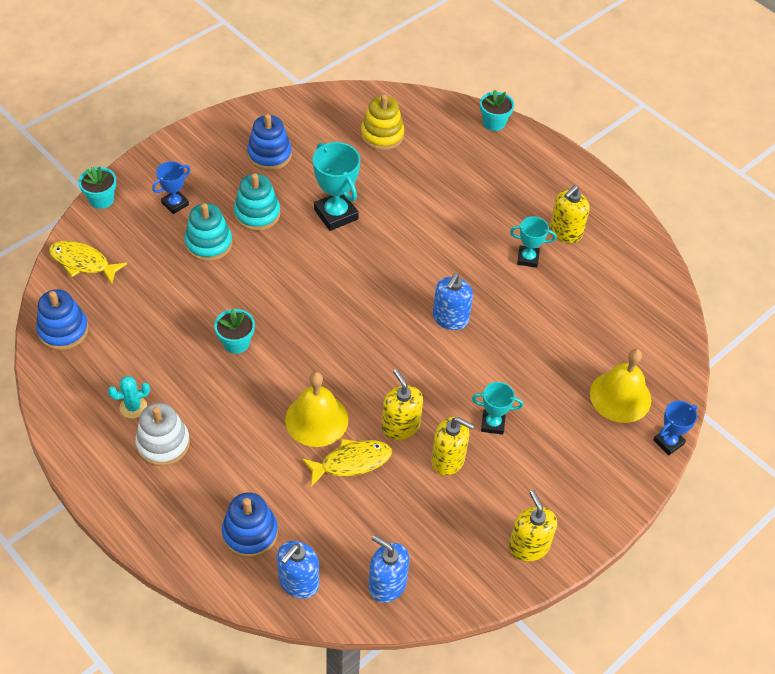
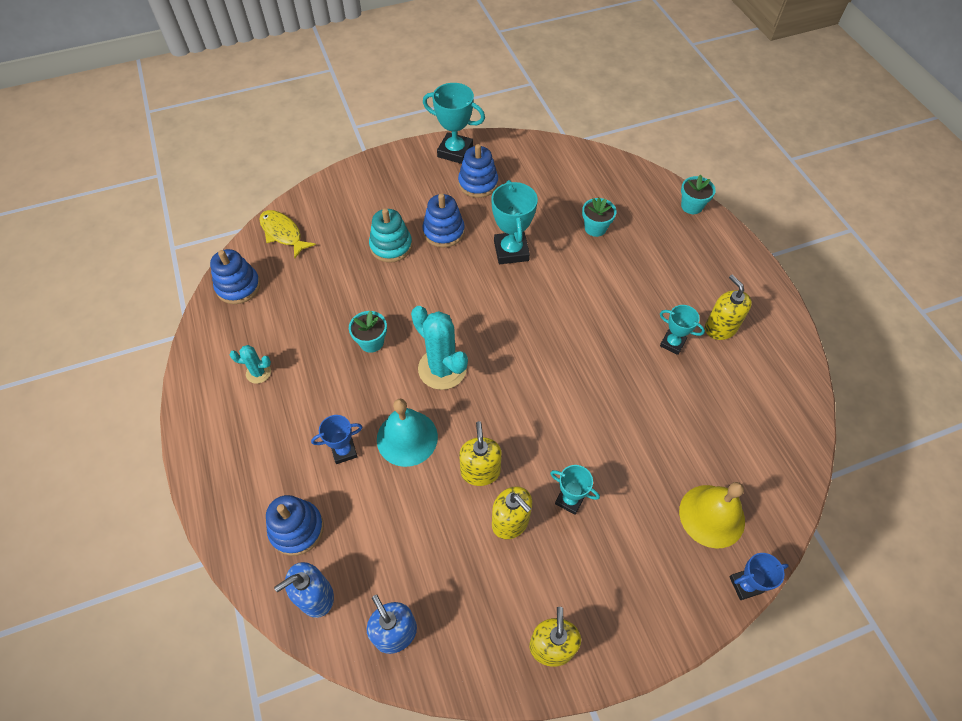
camera: 25 degrees right, 5 degrees up
turquoise flower pot [78,167,117,209] -> turquoise flower pot moved to [582,198,617,237]
white stacking toy [135,403,190,466] -> none
blue trophy [152,161,190,214] -> blue trophy moved to [311,415,362,464]
turquoise stacking toy [234,173,280,231] -> blue stacking toy [422,193,465,248]
yellow bell [285,372,348,447] -> turquoise bell [377,399,438,467]
yellow fish [302,439,392,487] -> none
yellow stacking toy [361,94,404,150] -> none
blue soap dispenser [433,273,473,330] -> none
yellow soap dispenser [550,185,590,243] -> yellow soap dispenser turned 90 degrees clockwise [705,274,752,340]
none -> turquoise cactus [411,306,468,390]
none -> turquoise trophy [423,83,485,164]

